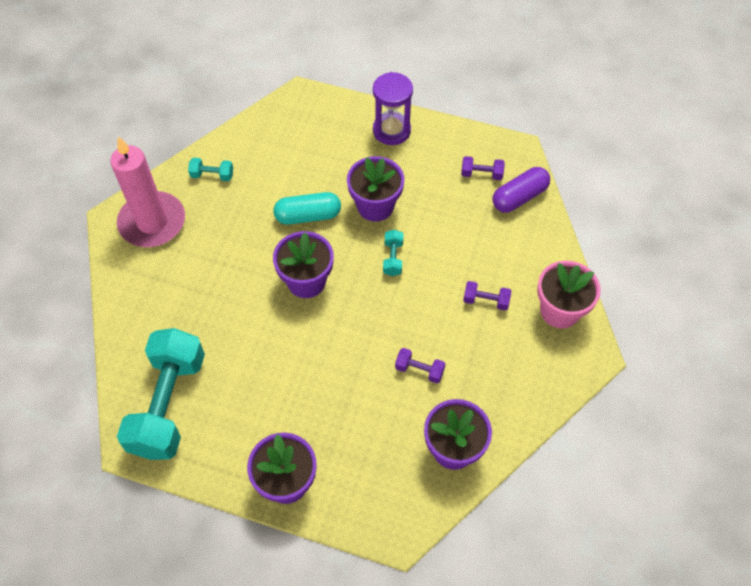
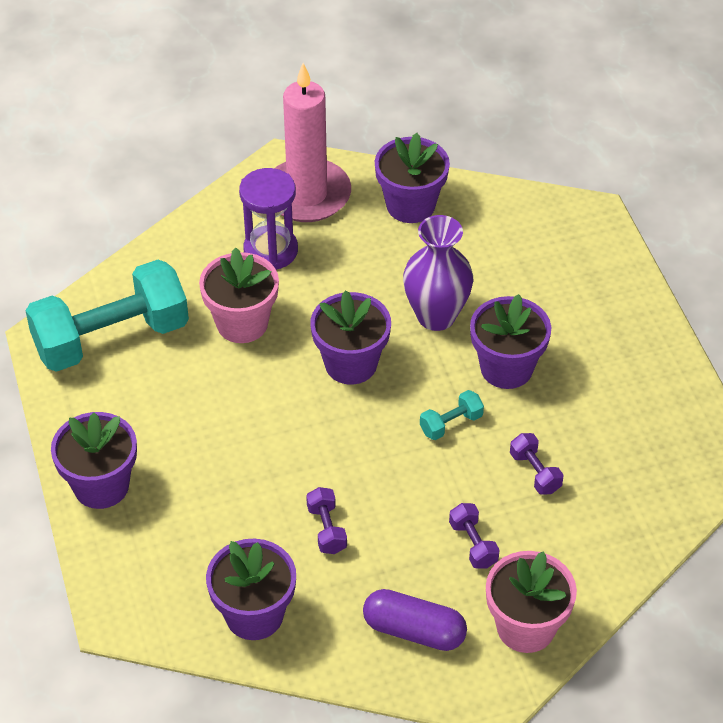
camera: 55 degrees right, 10 degrees down
turquoise dumbbell [188,158,233,181] -> purple flower pot [375,133,450,223]
turquoise capsule [274,192,341,225] -> purple vase [403,215,473,331]
purple hourglass [373,72,413,145] -> purple hourglass moved to [239,168,298,270]
purple dumbbell [461,156,505,180] -> purple dumbbell moved to [510,433,564,495]
purple capsule [492,167,550,213] -> purple capsule moved to [363,589,467,651]
none -> pink flower pot [199,247,279,343]

